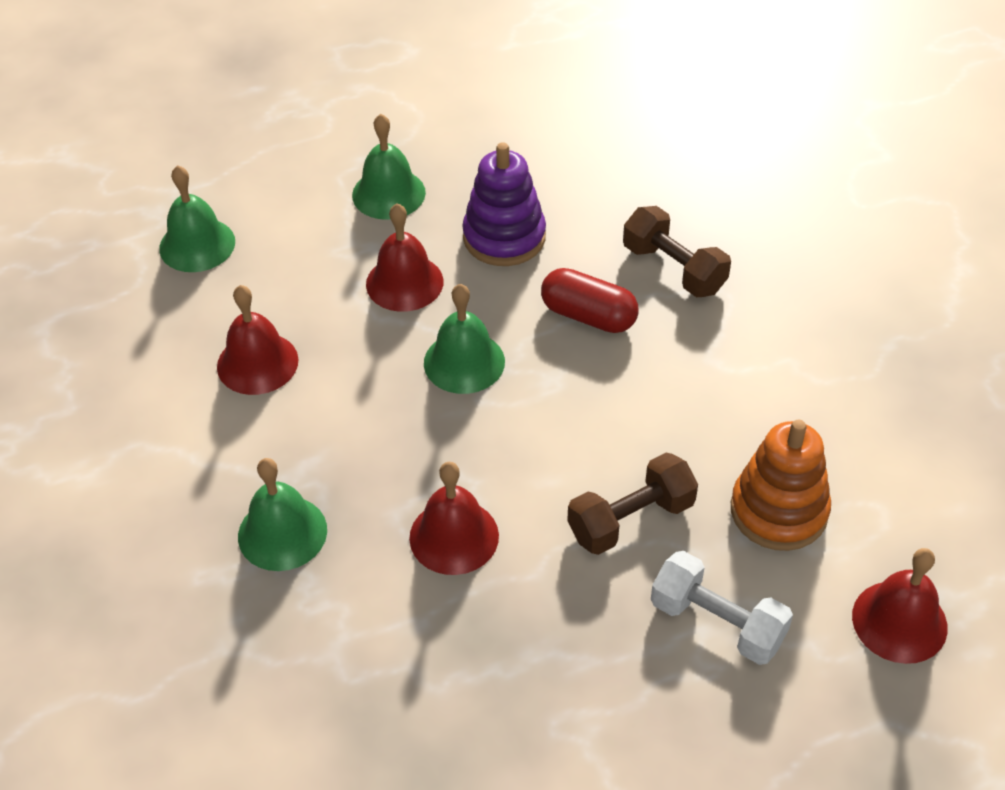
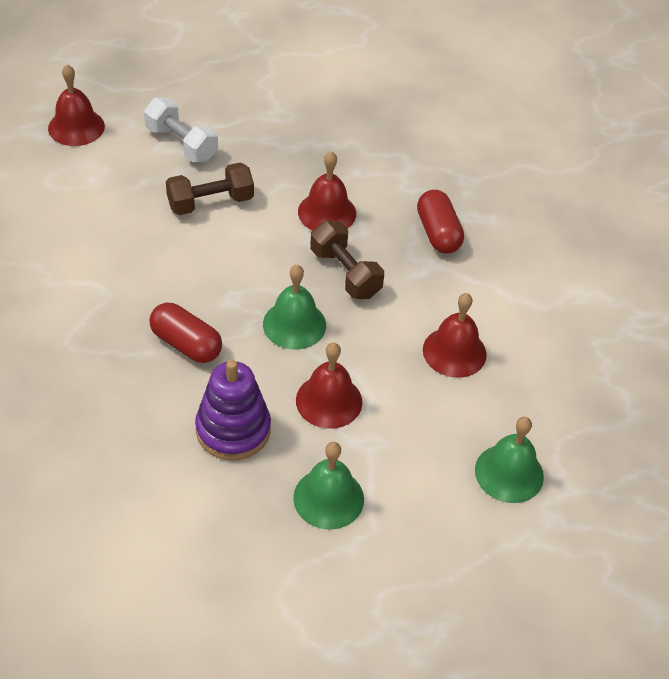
camera: 175 degrees left, 0 degrees up
green bell [238,458,327,571] -> red capsule [417,190,464,254]
brown dumbbell [623,206,731,297] -> brown dumbbell moved to [310,221,384,299]
orange stacking toy [731,420,831,551] -> none

